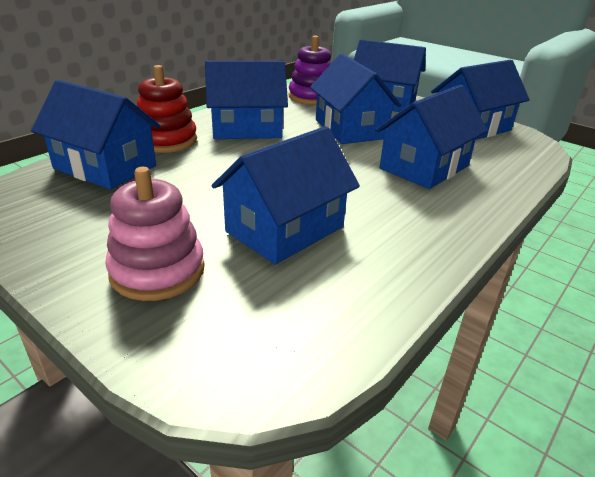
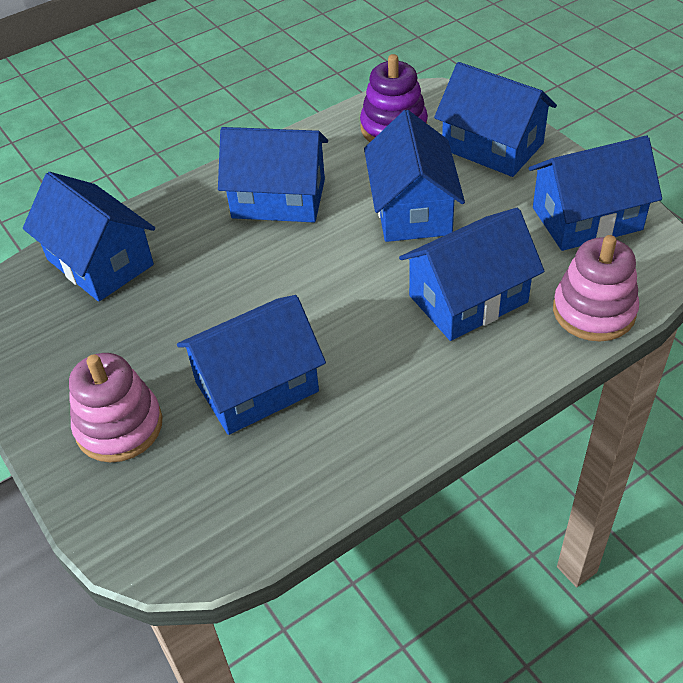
camera: 20 degrees right, 15 degrees up
red stacking toy [137,65,197,153] -> none
none -> pink stacking toy [553,235,639,341]

